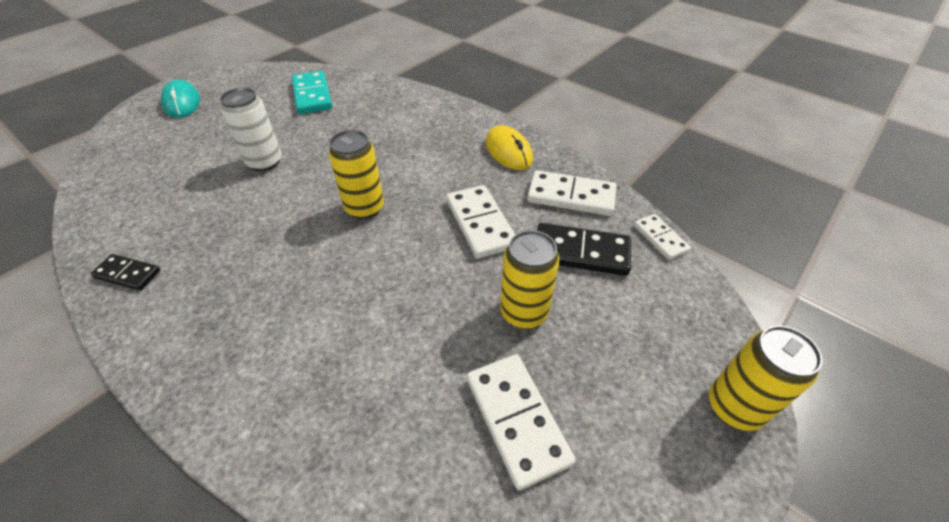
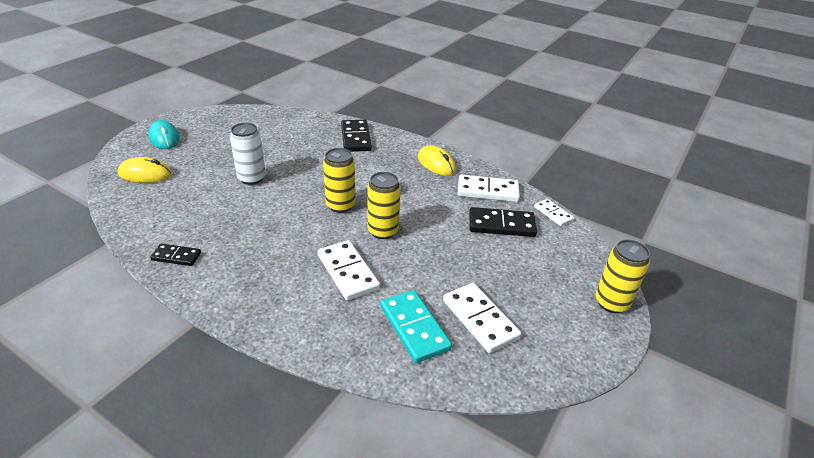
camera: 10 degrees left, 10 degrees down
turquoise domino [292,71,332,114] -> turquoise domino moved to [380,290,452,363]
white domino [446,185,515,259] -> white domino moved to [318,240,380,301]
yellow can [500,230,560,329] -> yellow can moved to [367,172,401,239]
none -> yellow mouse [118,157,172,183]
none -> black domino [341,120,372,152]

